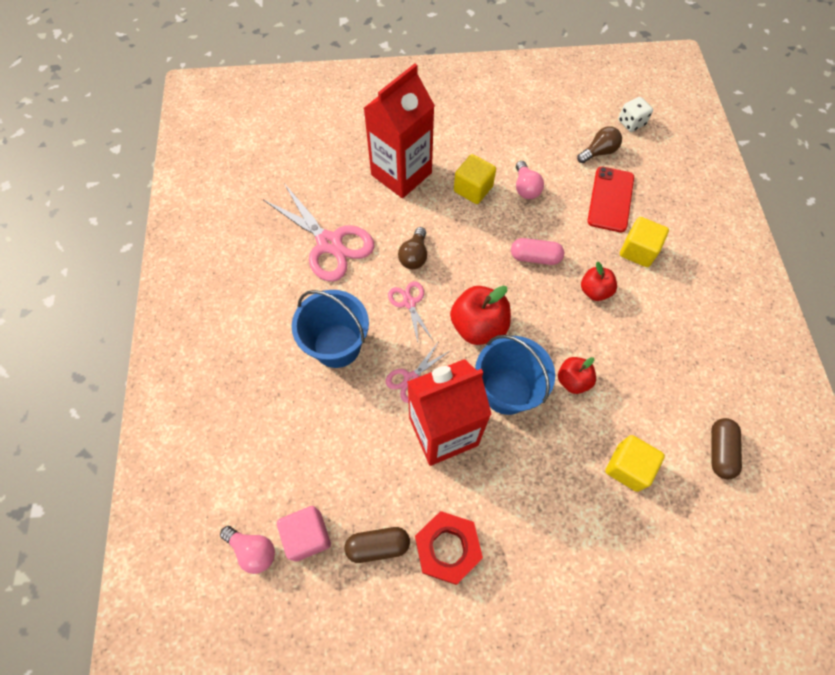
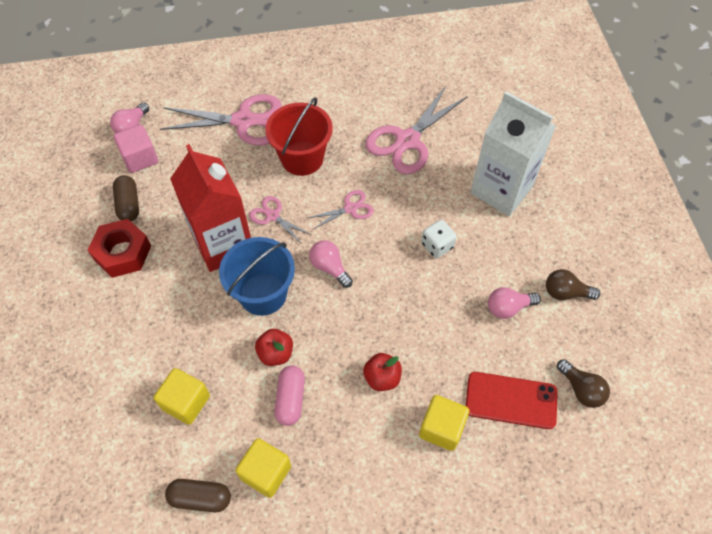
camera: 85 degrees right, 5 degrees down
blue bucket [292,290,369,368] -> red bucket [266,97,333,176]
red carton [364,64,435,198] -> white carton [471,91,556,216]
brown light bulb [398,227,427,269] -> brown light bulb moved to [546,269,600,300]
red apple [450,286,511,345] -> pink light bulb [309,240,353,288]
yellow cube [454,154,496,204] -> yellow cube moved to [235,438,291,498]
pink capsule [511,238,564,265] -> pink capsule moved to [274,365,305,426]
white dice [618,97,653,132] -> white dice moved to [421,220,457,258]
none -> pink scissors [160,94,281,145]

